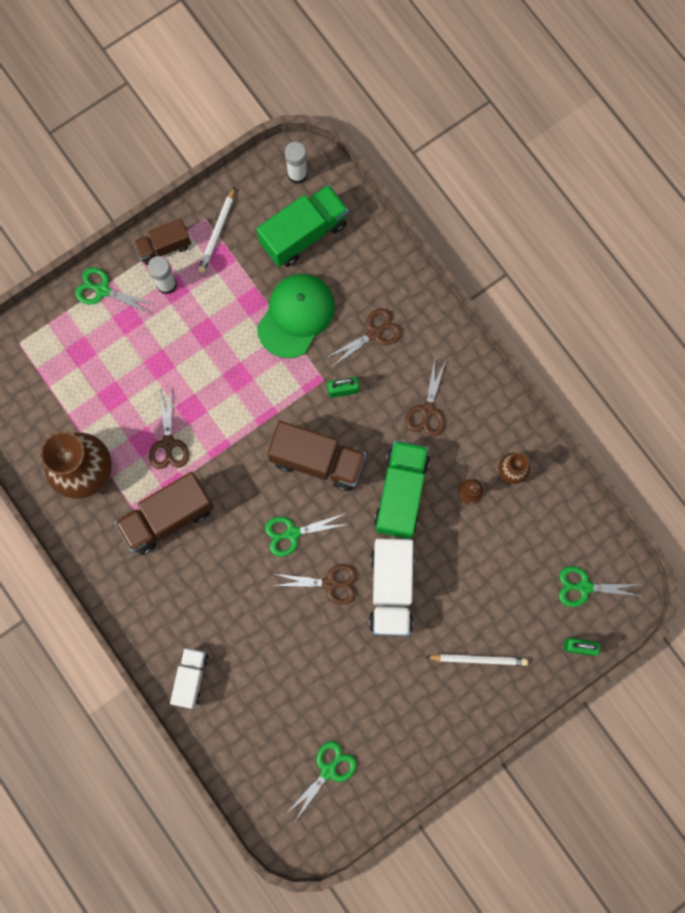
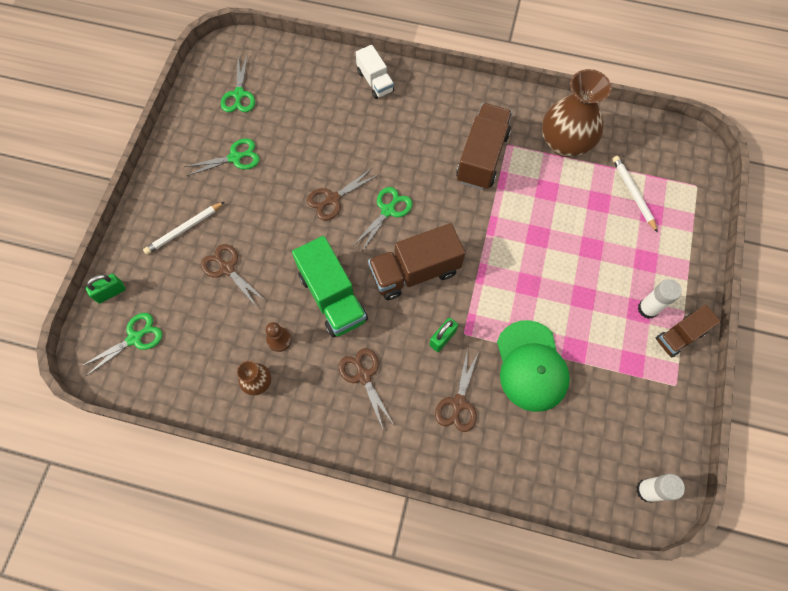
camera: 140 degrees right, 10 degrees down
green scissors [75,267,154,314] -> green scissors moved to [184,138,260,176]
brown truck [133,218,191,265] -> brown truck turned 150 degrees counterclockwise [656,305,721,357]
brown scissors [149,391,189,469] -> brown scissors moved to [201,244,266,307]
white pencil [198,187,235,273] -> white pencil moved to [612,156,658,233]
green truck [256,185,349,267] -> none
white truck [369,538,415,636] -> none

